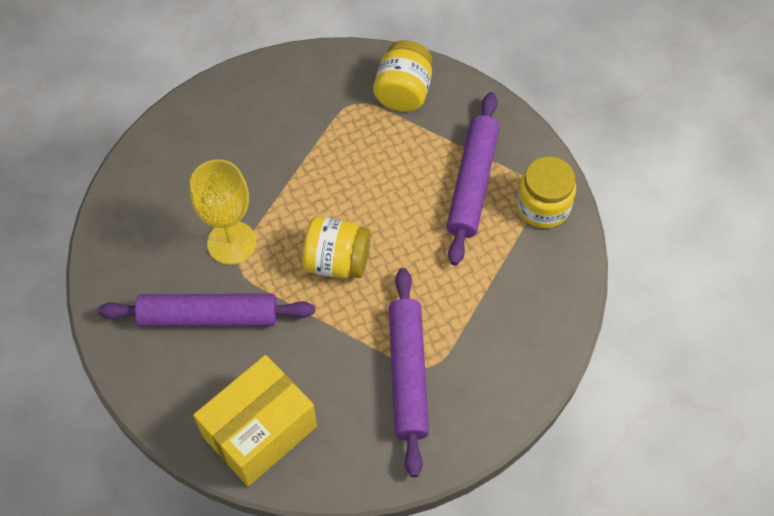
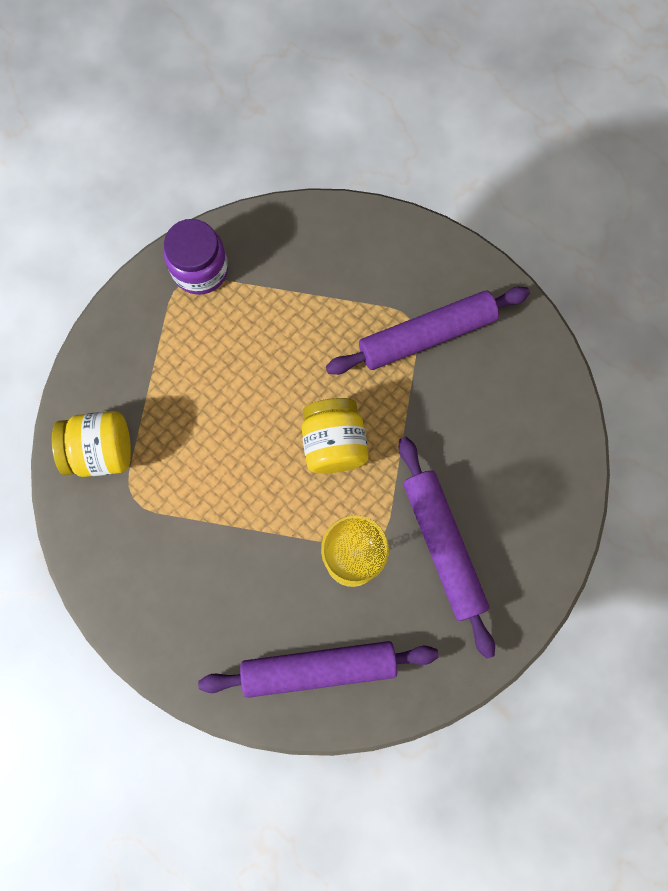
camera: 110 degrees left, 15 degrees up
yellow box [193,355,317,486] -> none
purple rolling pin [447,92,499,266] -> purple rolling pin moved to [198,641,439,698]
yellow jar [516,156,576,228] -> purple jar [164,219,228,295]

